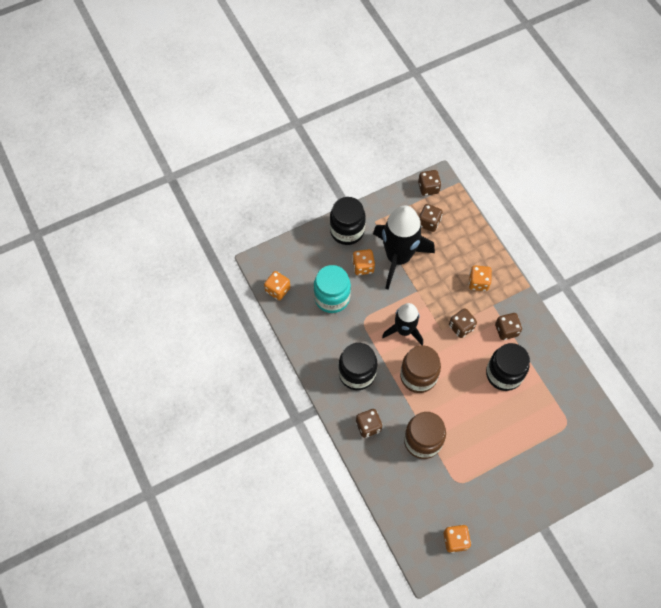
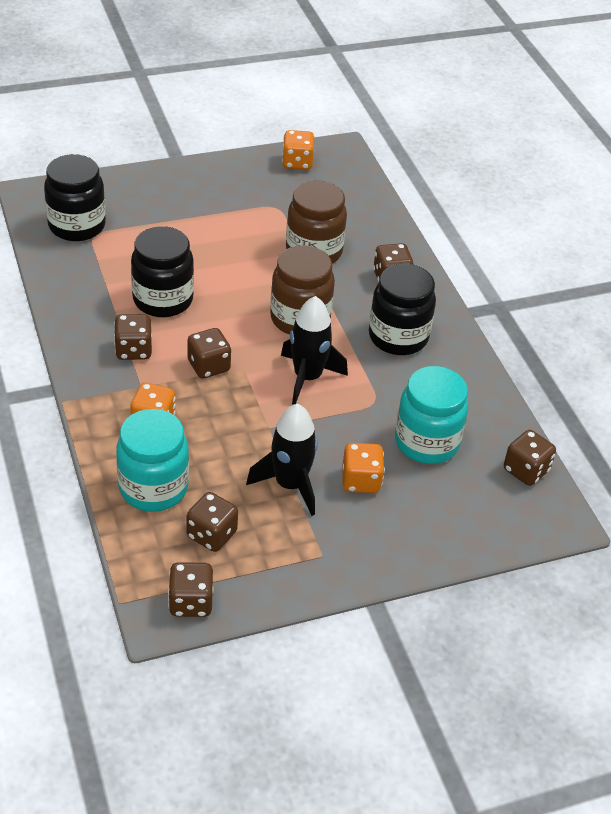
camera: 175 degrees left, 20 degrees down
orange dice [264,271,290,300] -> brown dice [504,430,556,486]
black jar [330,197,366,245] -> black jar moved to [44,154,106,241]
black rocket [373,205,435,290] -> black rocket [246,404,318,516], size x0.61
none -> turquoise jar [116,409,189,512]

